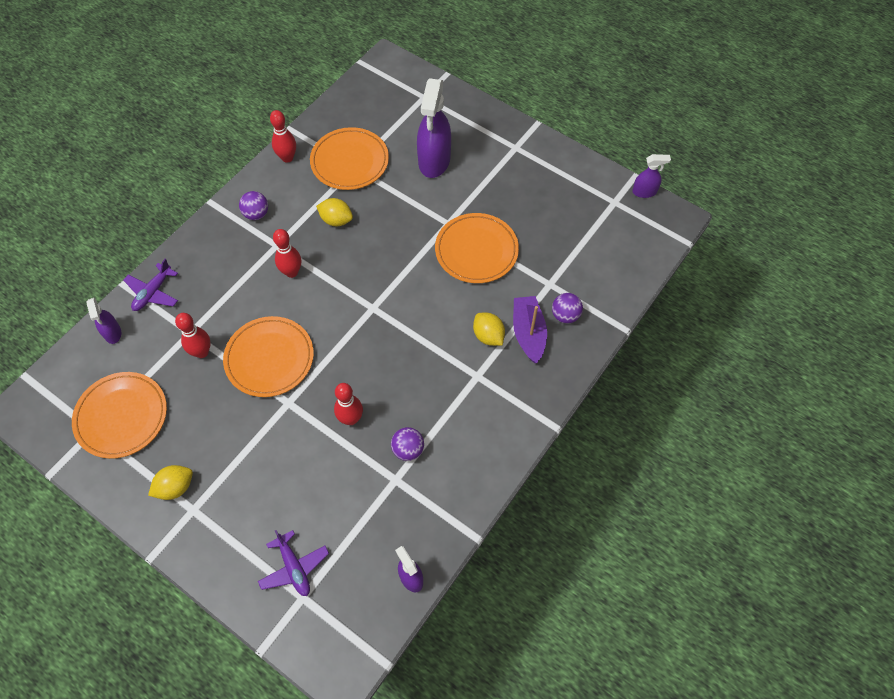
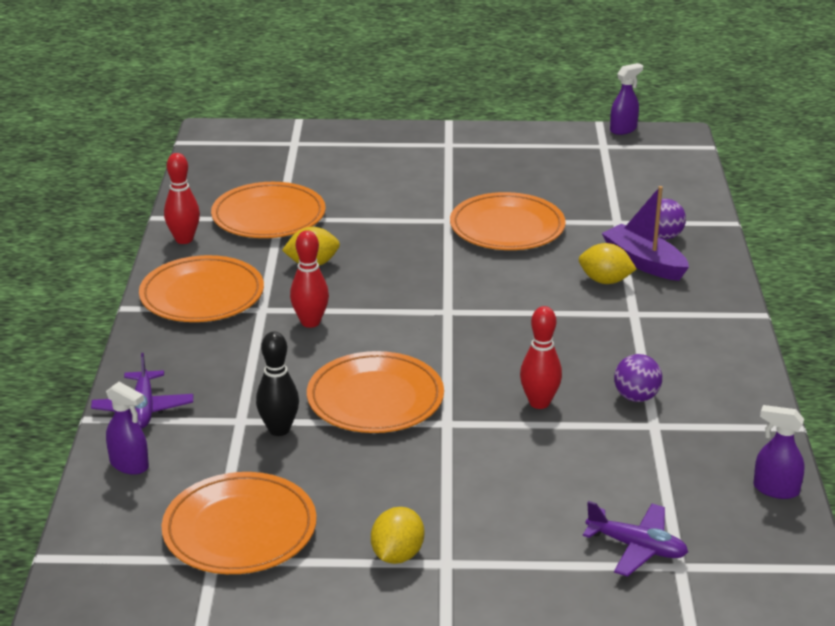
camera: 35 degrees left, 30 degrees down
red bowling pin [175,313,211,358] -> black bowling pin [256,332,299,436]
purple ball [239,191,268,220] -> orange plate [139,255,264,322]
purple spray bottle [417,78,451,178] -> none

